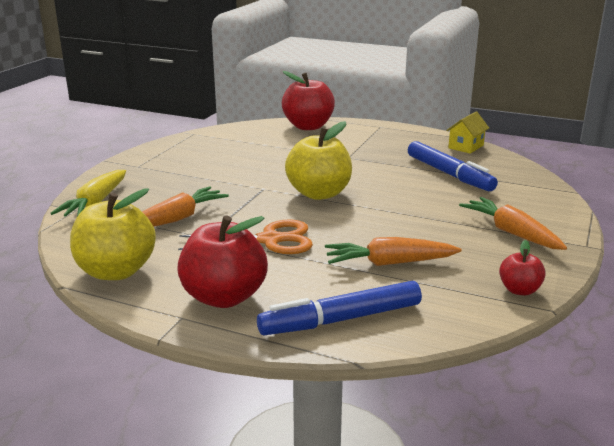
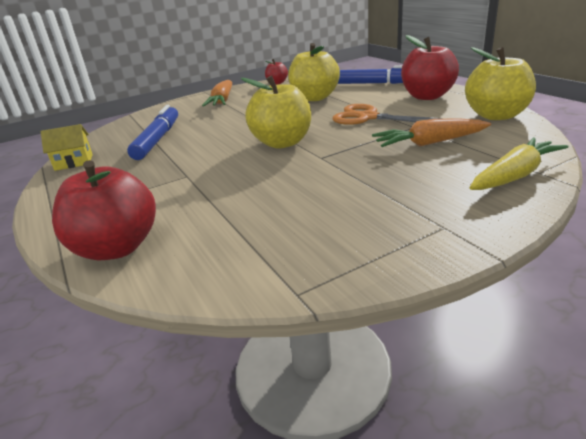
camera: 140 degrees left, 5 degrees up
orange carrot [325,237,462,266] -> yellow apple [288,43,340,101]

